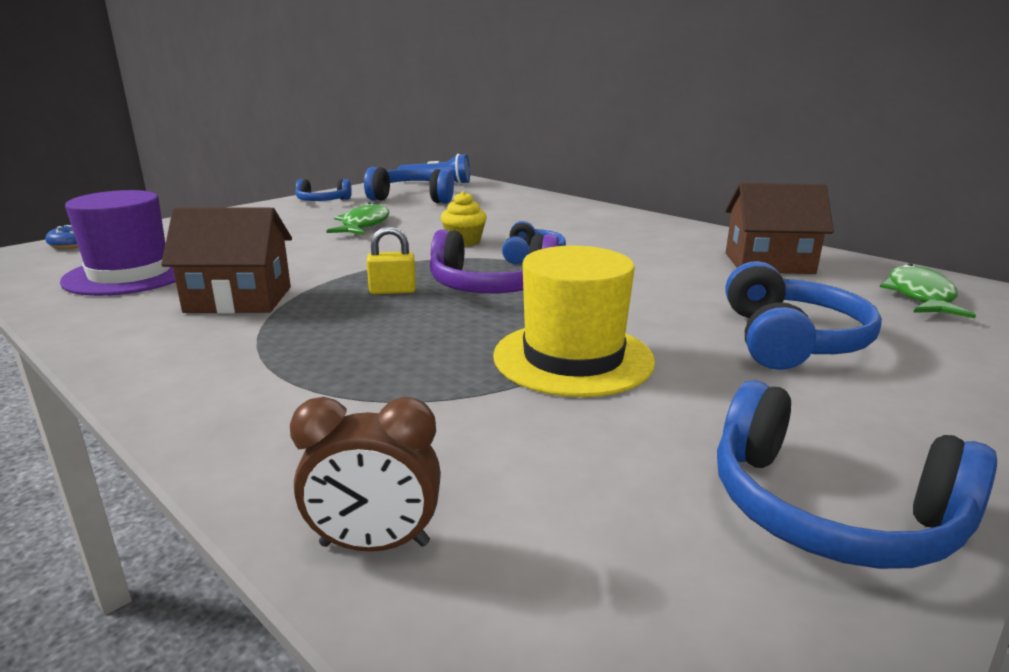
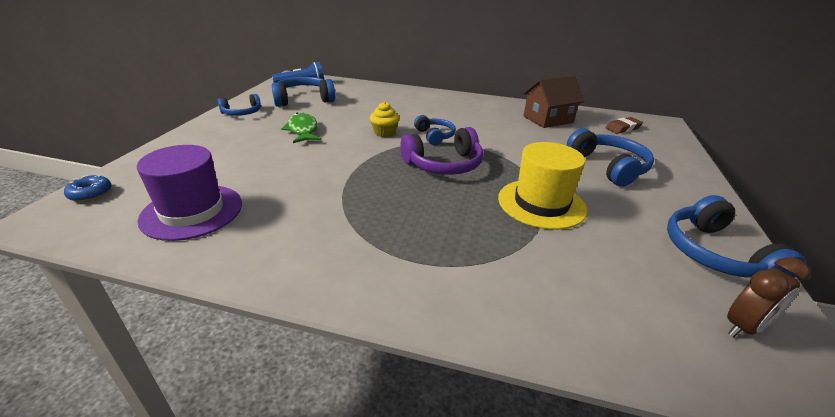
camera: 30 degrees left, 10 degrees up
brown house [161,208,292,314] -> none
brown clock [290,397,441,552] -> brown clock moved to [727,257,810,337]
yellow padlock [367,226,416,294] -> none
blue headphones [717,380,997,569] -> blue headphones turned 75 degrees clockwise [667,195,805,278]
green fish [880,263,976,318] -> brown eraser [605,117,643,134]

